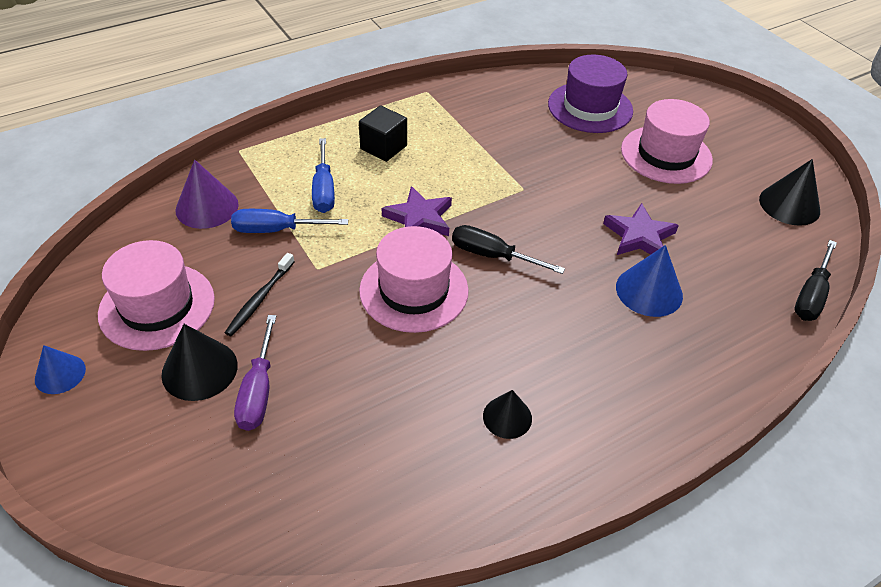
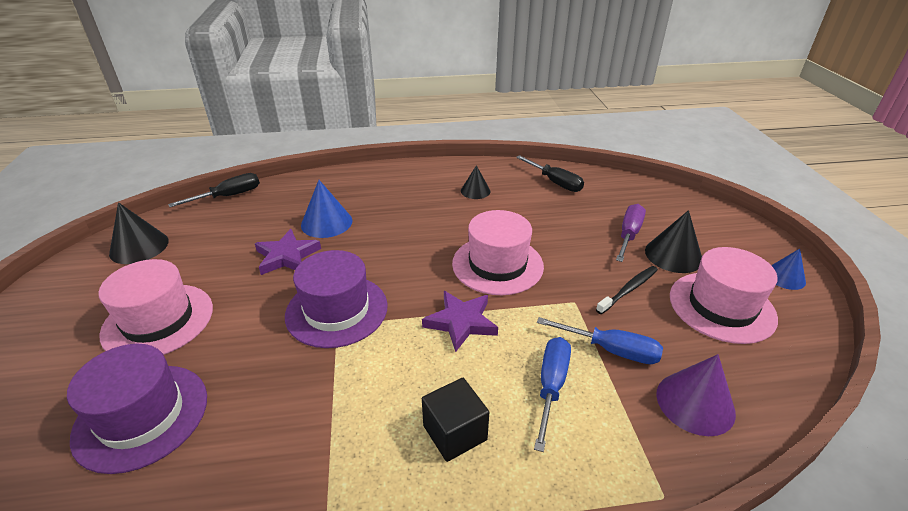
camera: 155 degrees left, 10 degrees down
black screwdriver [452,225,565,274] -> black screwdriver moved to [516,155,584,192]
none -> purple hat [285,250,388,348]

